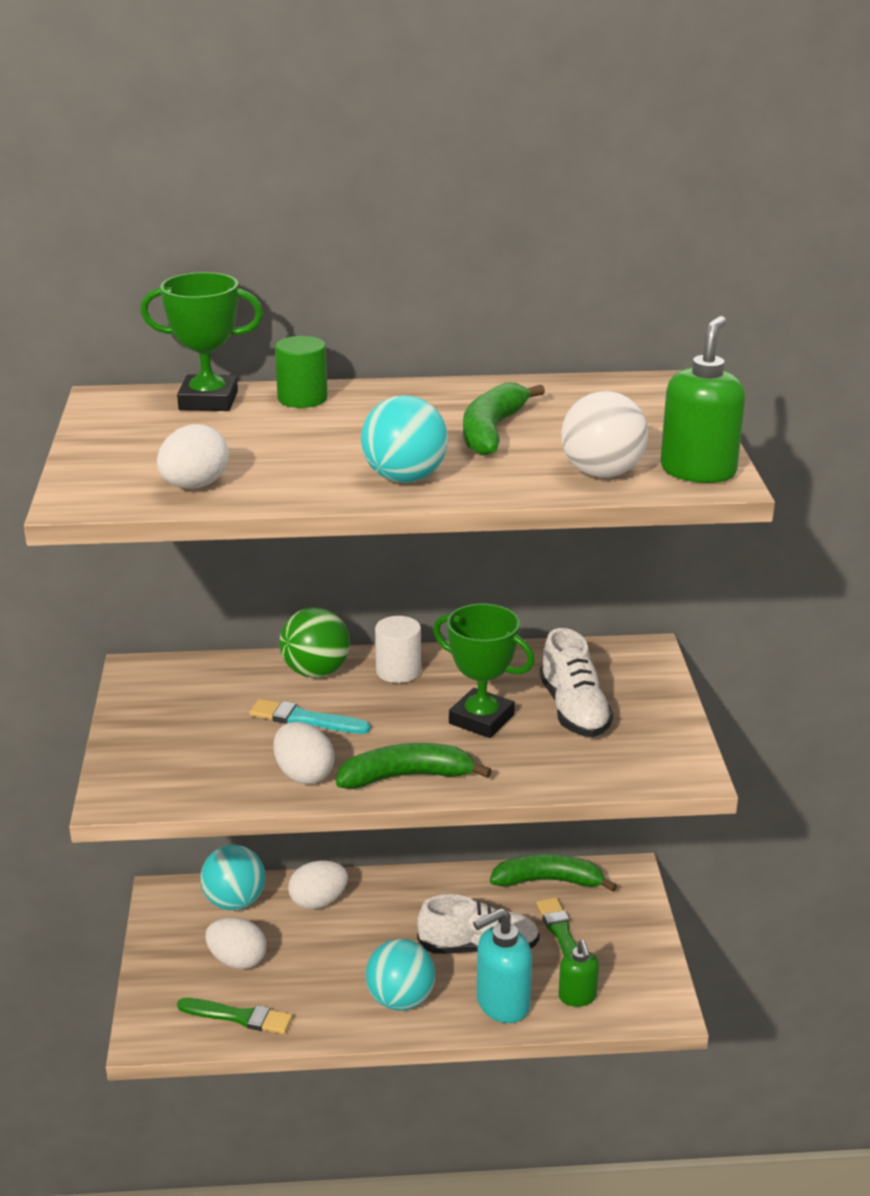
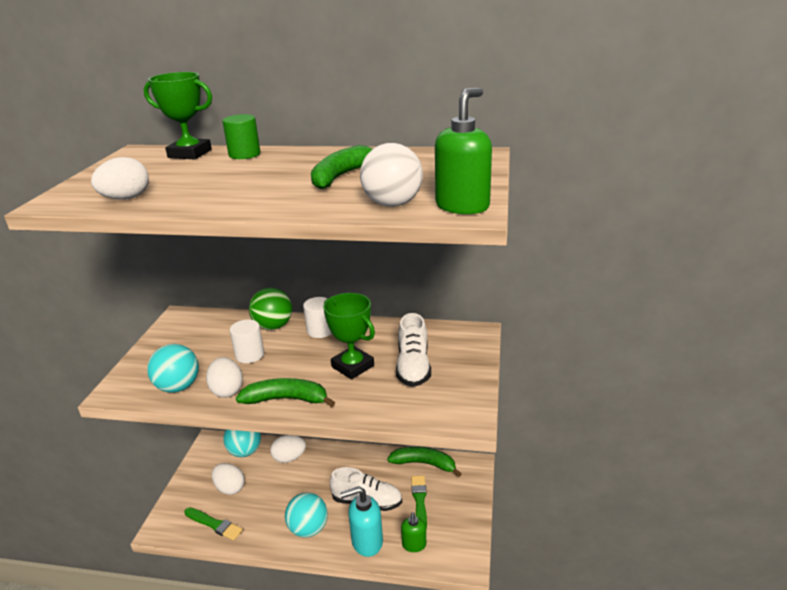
camera: 15 degrees right, 0 degrees up
turquoise brush [249,699,370,734] -> white cylinder [229,320,264,363]
turquoise ball [361,395,448,483] -> turquoise ball moved to [147,344,199,393]

